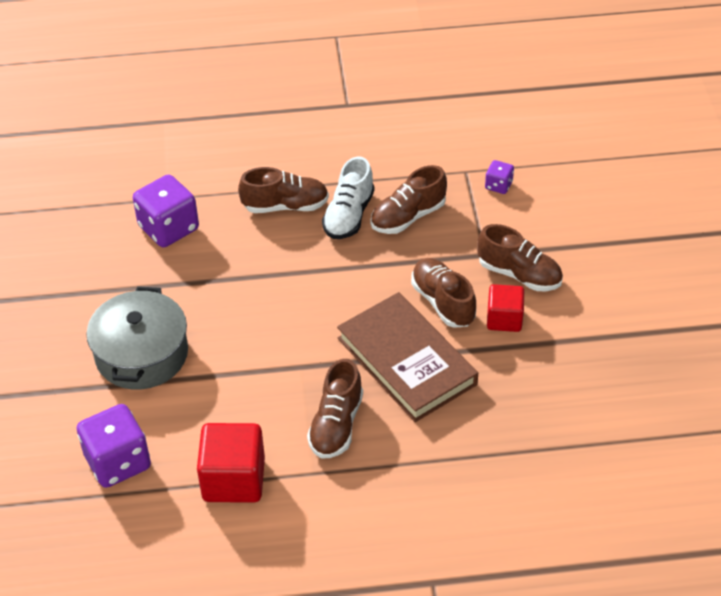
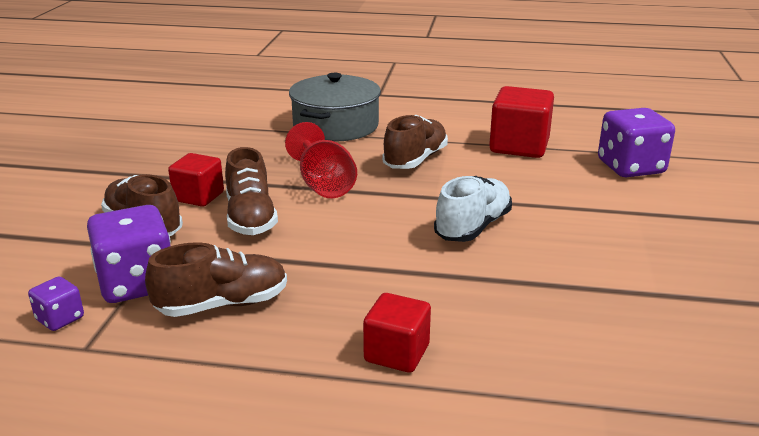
camera: 165 degrees left, 20 degrees down
grey pot [86,286,188,390] -> grey pot moved to [289,73,381,142]
purple dice [133,174,199,248] -> purple dice moved to [87,205,171,303]
brown shoe [238,167,329,213] -> red cube [363,293,431,373]
white shoe [322,156,374,239] -> white shoe moved to [434,176,512,242]
brown book [337,292,478,422] -> red goblet [285,122,357,198]

